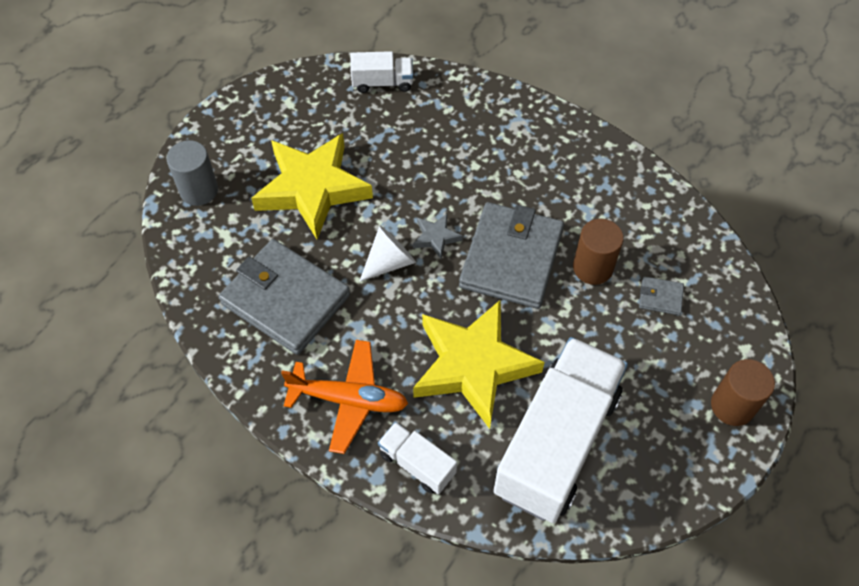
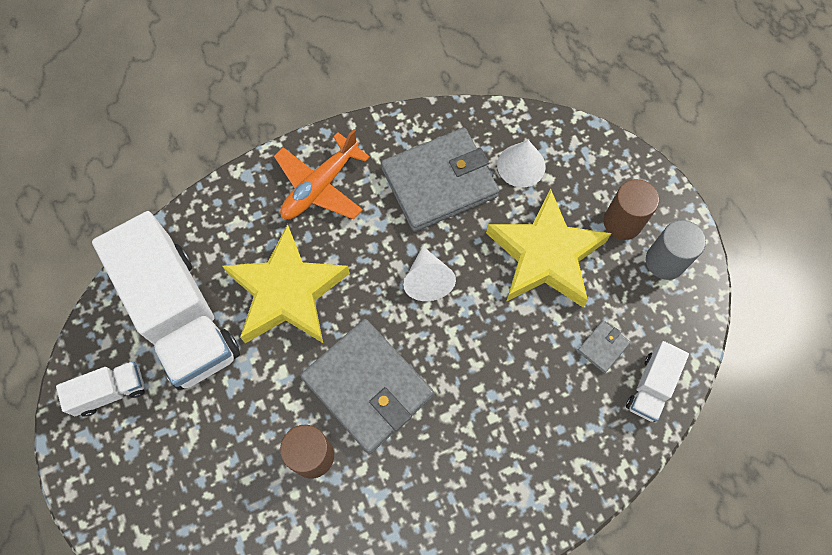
camera: 120 degrees right, 10 degrees up
grey cylinder [167,140,218,206] -> grey cylinder moved to [646,220,706,280]
white truck [378,422,457,494] -> white truck moved to [56,361,145,417]
grey star [413,214,463,259] -> none
grey wallet [639,276,684,315] -> grey wallet moved to [577,320,630,373]
brown cylinder [711,359,775,426] -> brown cylinder moved to [604,179,659,240]
none -> white cone [497,140,546,188]

